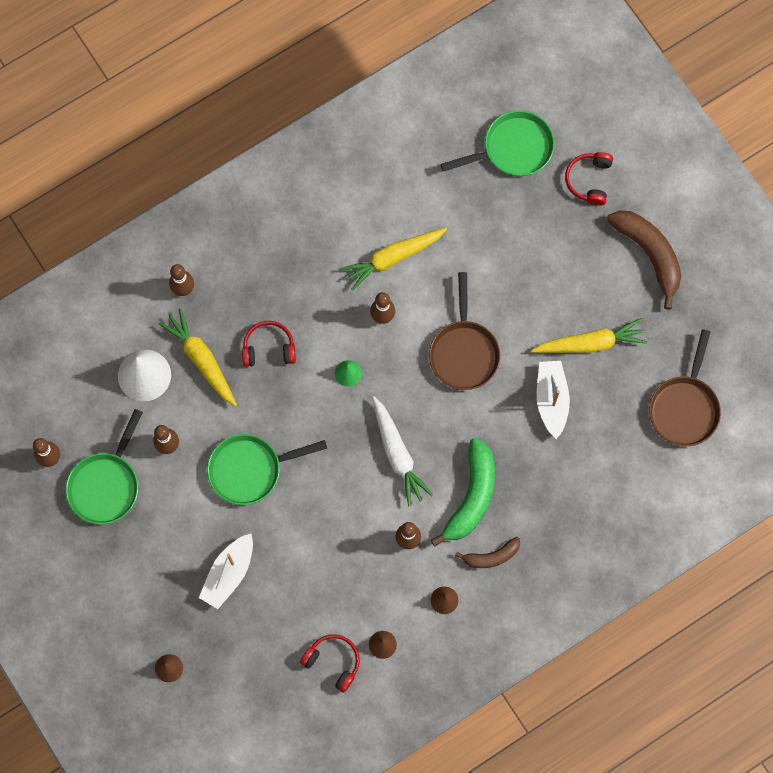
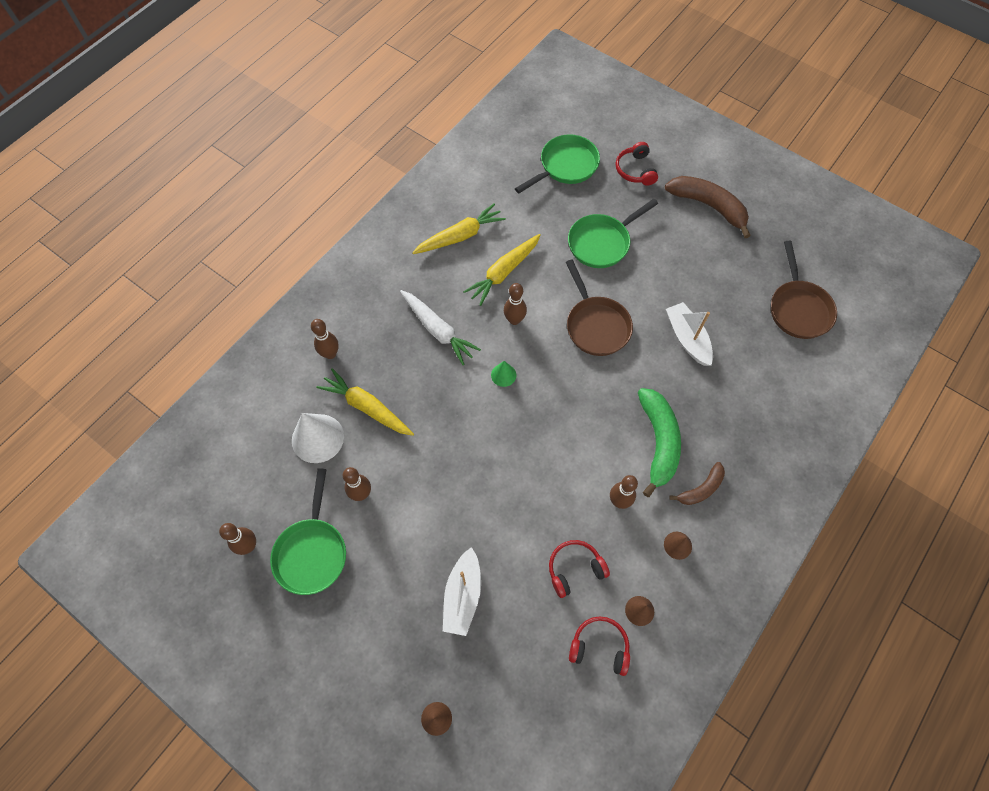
camera: 20 degrees left, 10 degrees down
green pan [207,434,327,505] -> green pan moved to [568,199,658,268]
red headphones [242,321,296,367] -> red headphones moved to [549,540,610,598]
white carrot [372,396,433,506] -> white carrot moved to [400,290,481,365]
yellow carrot [531,318,647,353] -> yellow carrot moved to [412,203,506,254]

